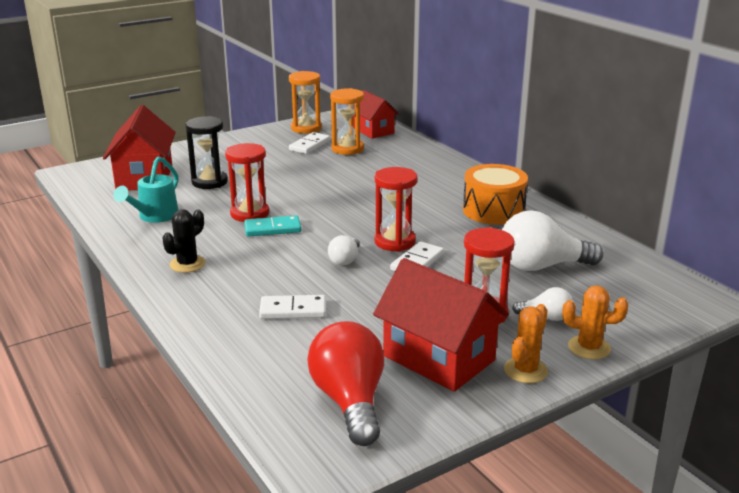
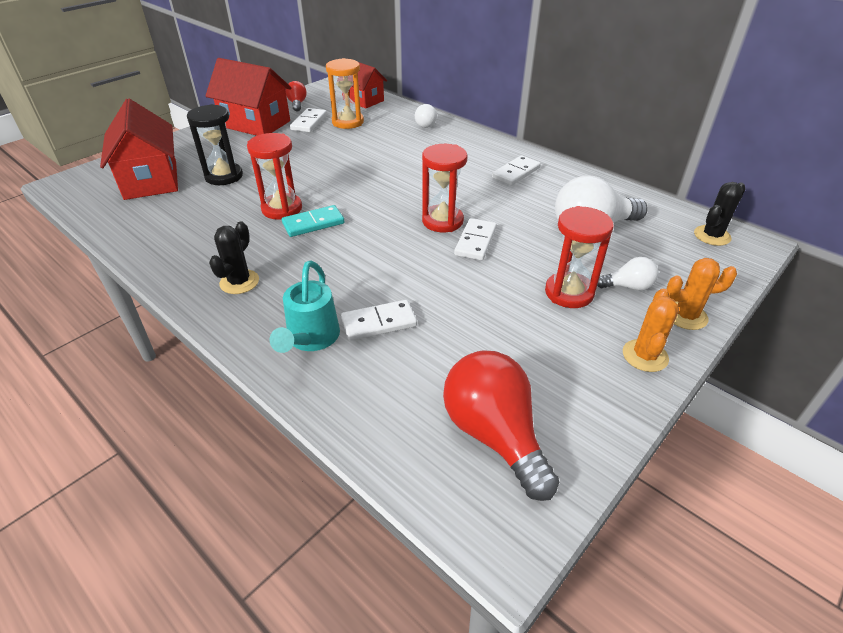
camera: 15 degrees left, 15 degrees up
turquoise watering can [113,157,178,223] -> turquoise watering can moved to [270,261,340,353]
orange hourglass [289,71,322,133] -> red light bulb [285,81,307,111]
white light bulb [328,235,360,265] -> white light bulb moved to [415,104,437,128]
red house [373,258,509,392] -> red house moved to [206,58,292,136]
orange drum [463,164,528,225] -> white domino [492,155,541,186]
none -> black cactus [694,182,746,246]

